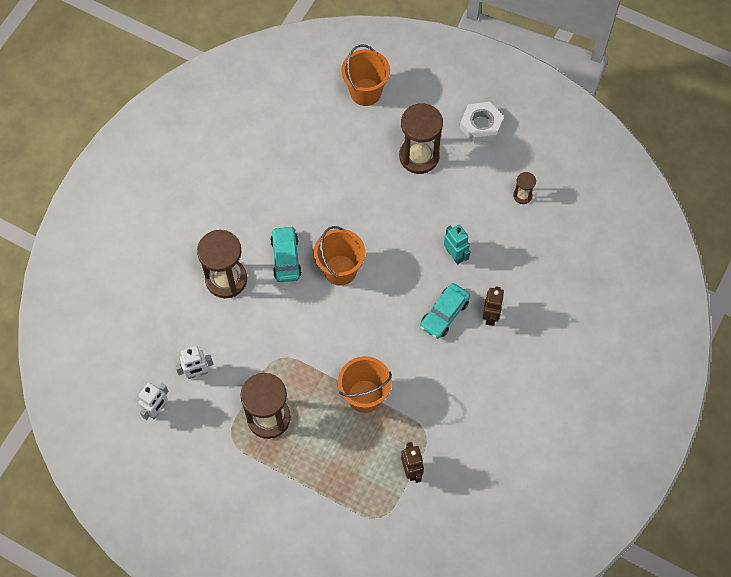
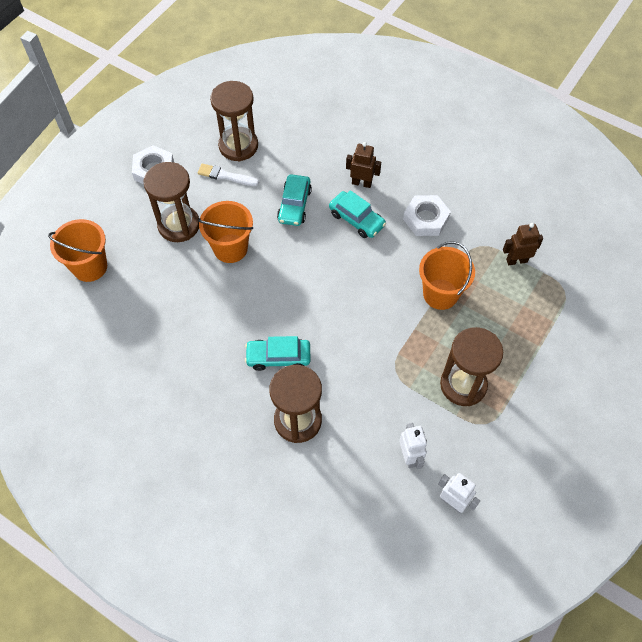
camera: 85 degrees left, 5 degrees down
orange bucket [314,226,365,286] -> orange bucket moved to [198,201,253,263]
turquoise robot [444,225,470,265] -> turquoise car [277,174,312,226]
brown hourglass [513,172,536,204] -> brown hourglass [210,81,258,162], size x2.13
none -> white brush [198,164,259,186]
none -> white nut [403,195,451,236]

